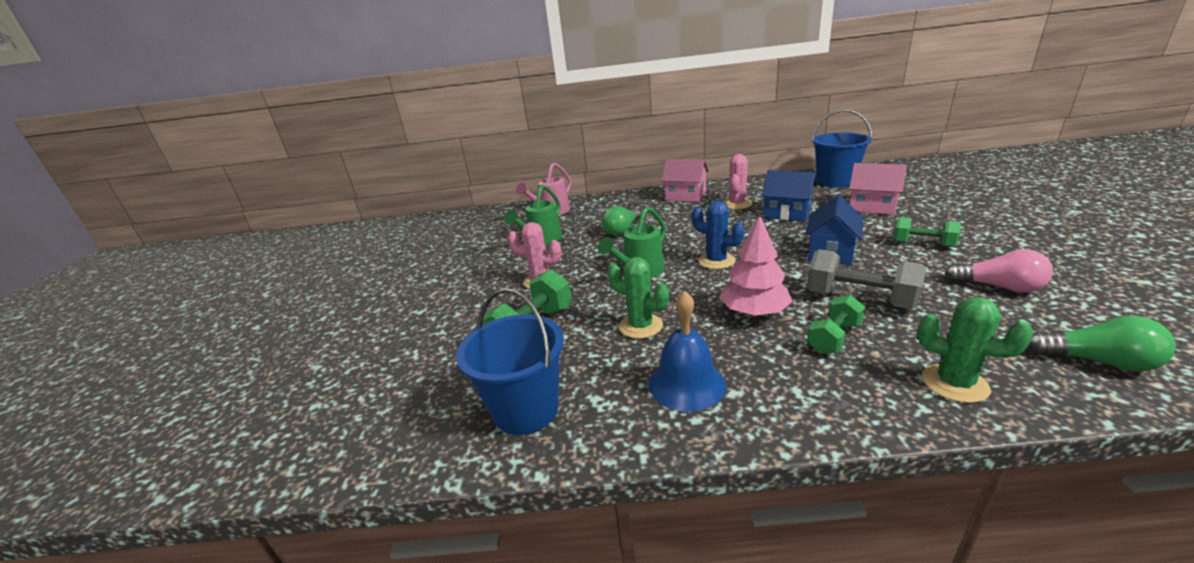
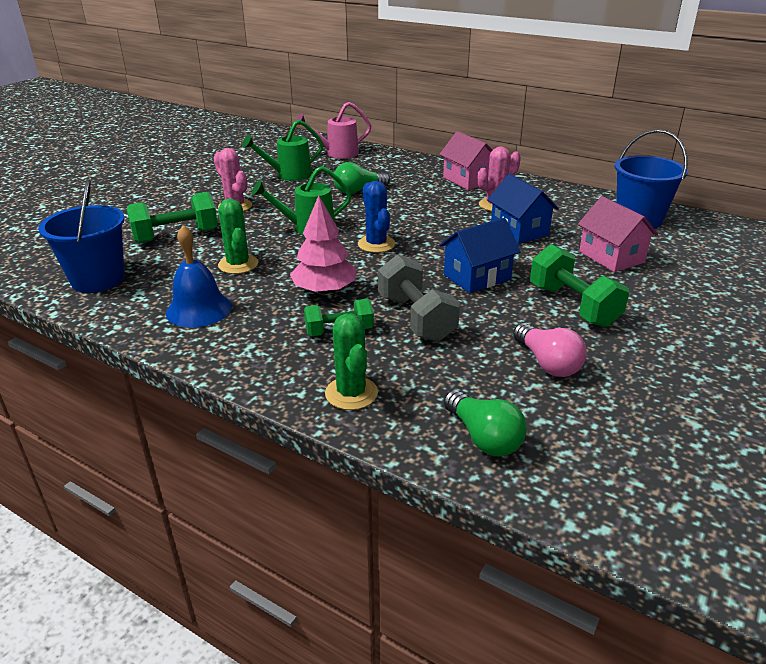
camera: 30 degrees right, 5 degrees up
green dumbbell [893,217,961,247] -> green dumbbell [530,244,629,327], size x1.56

